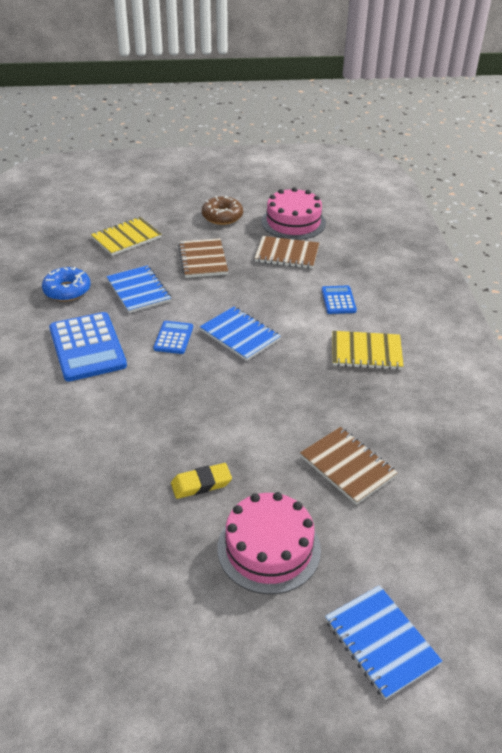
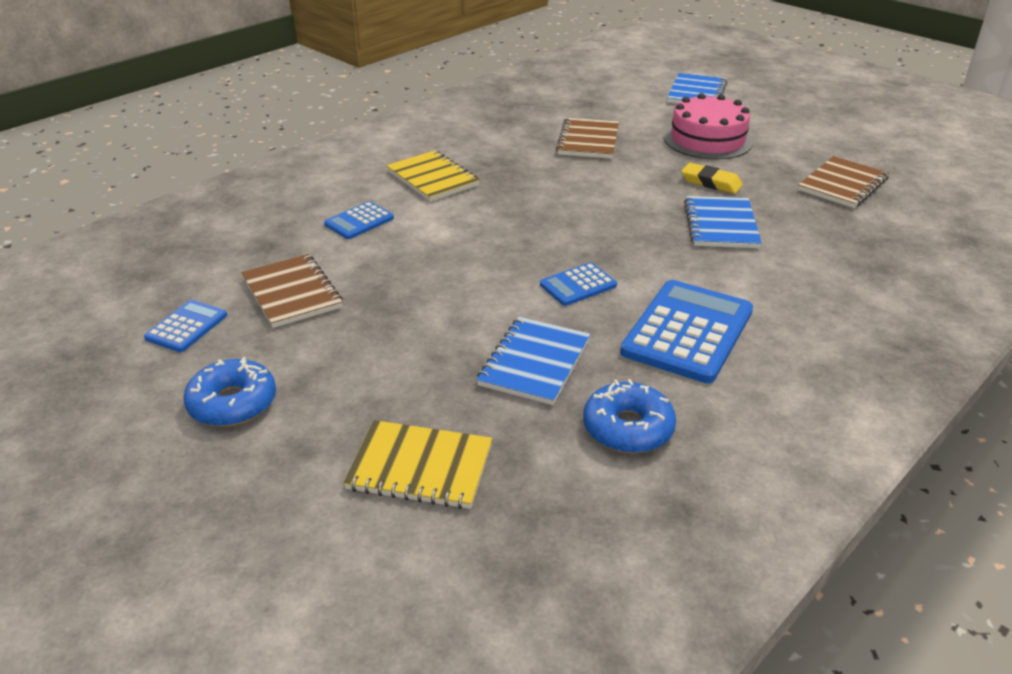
camera: 130 degrees left, 5 degrees down
brown notebook [178,238,228,278] -> brown notebook moved to [798,156,889,208]
blue notebook [200,307,281,361] -> blue notebook moved to [684,196,762,248]
brown donut [202,196,243,225] -> blue donut [183,357,276,427]
pink cake [261,187,326,240] -> blue calculator [144,300,227,352]

